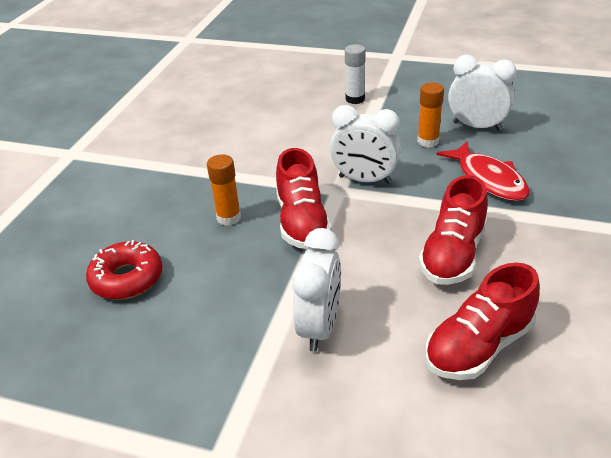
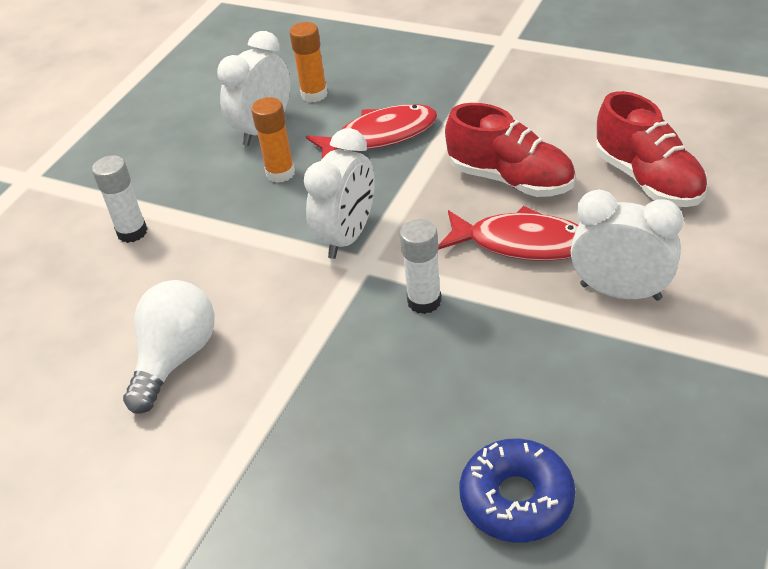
camera: 80 degrees left, 5 degrees up
red donut [86,240,163,300] -> blue donut [459,438,575,543]
orange glue stick [207,154,241,226] -> orange glue stick moved to [289,22,328,102]
red shoe [276,148,331,249] -> white glue stick [400,219,442,314]
none -> white light bulb [123,280,215,414]
none -> red fish [438,206,578,261]

